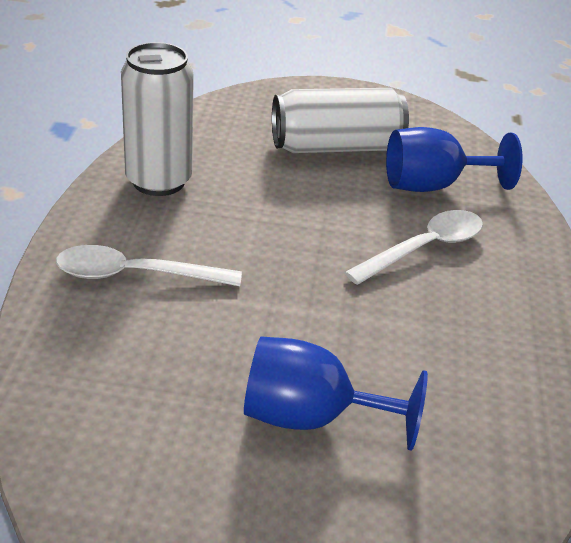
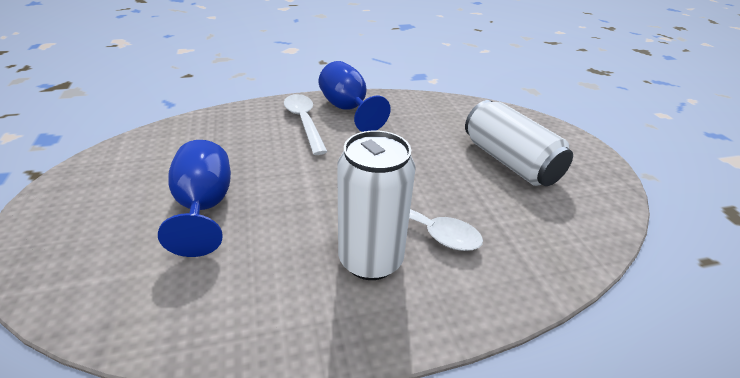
camera: 70 degrees right, 0 degrees up
white can [121,42,194,196] -> white can moved to [337,130,416,280]
blue goblet [386,127,523,192] -> blue goblet moved to [319,61,391,132]

